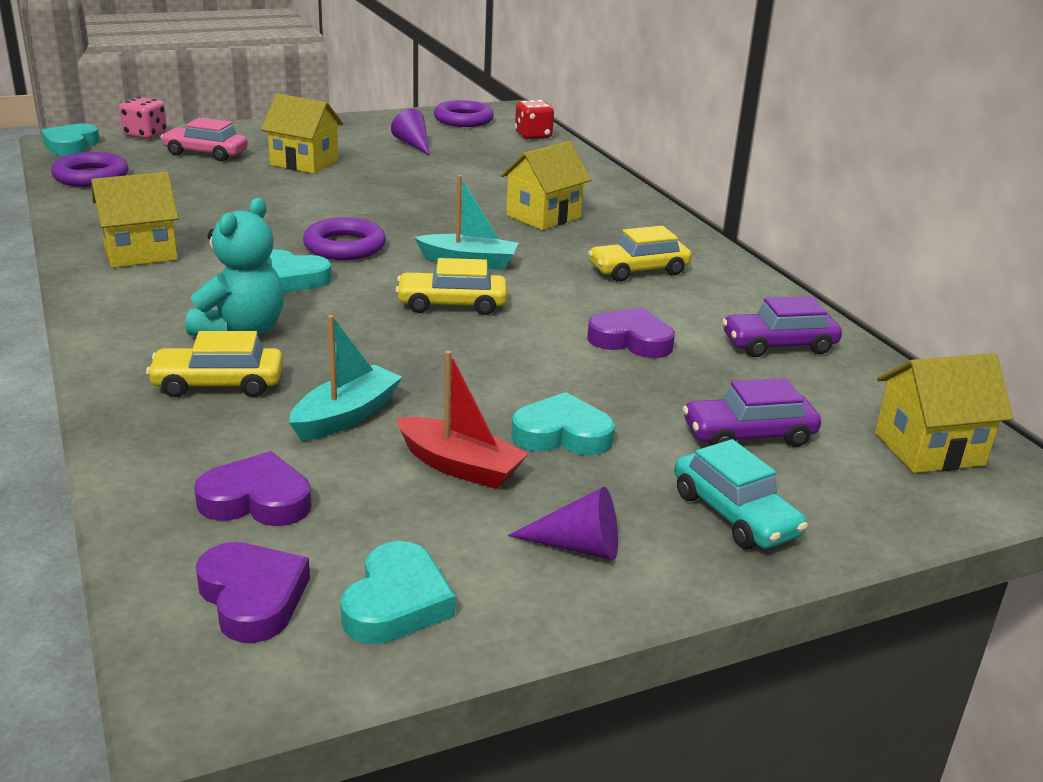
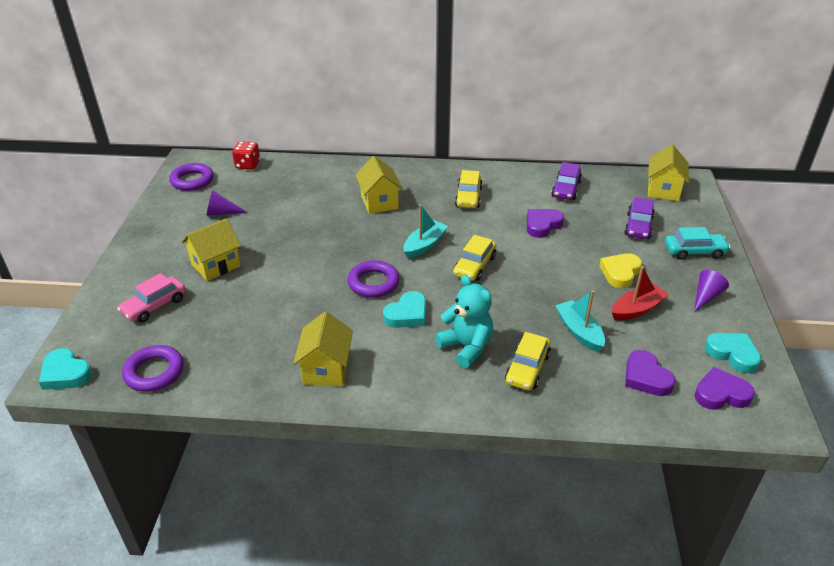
camera: 60 degrees left, 10 degrees up
pink dice [119,97,167,139] -> none
purple heart [194,451,311,526] -> purple heart turned 60 degrees counterclockwise [625,350,676,396]
turquoise heart [511,392,615,455] -> yellow heart [599,253,642,288]

